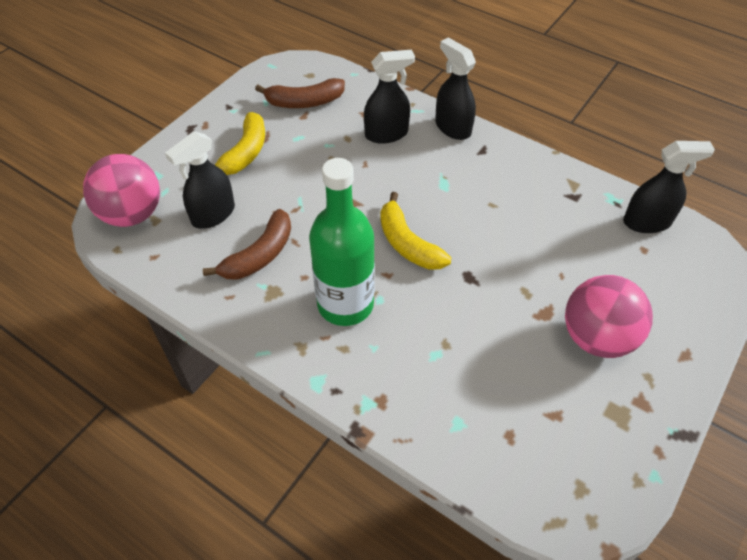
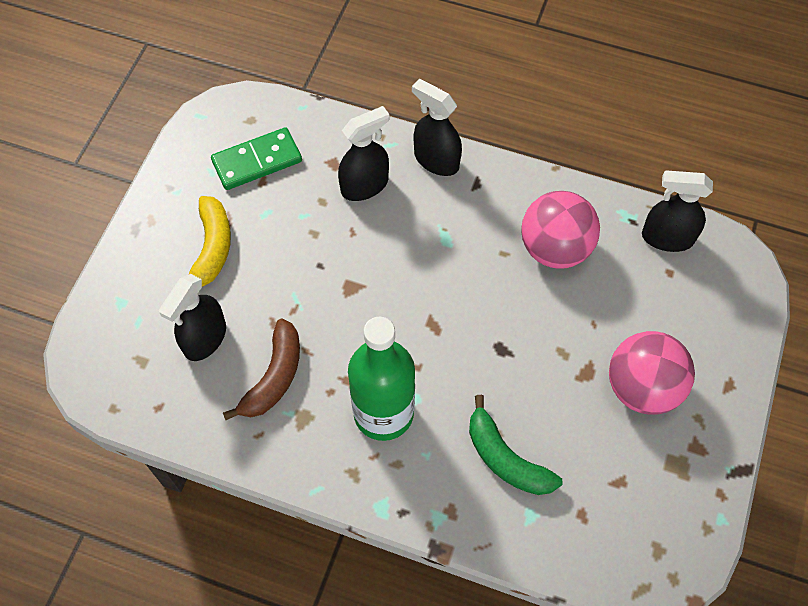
camera: 15 degrees left, 10 degrees up
pink ball [83,154,160,227] -> pink ball moved to [521,191,600,269]
brown banana [255,78,345,108] -> green domino [211,127,302,190]
yellow banana [380,192,451,270] -> none
black spray bottle [623,141,715,233] -> black spray bottle turned 150 degrees counterclockwise [642,171,713,252]
none -> green banana [469,395,563,495]

